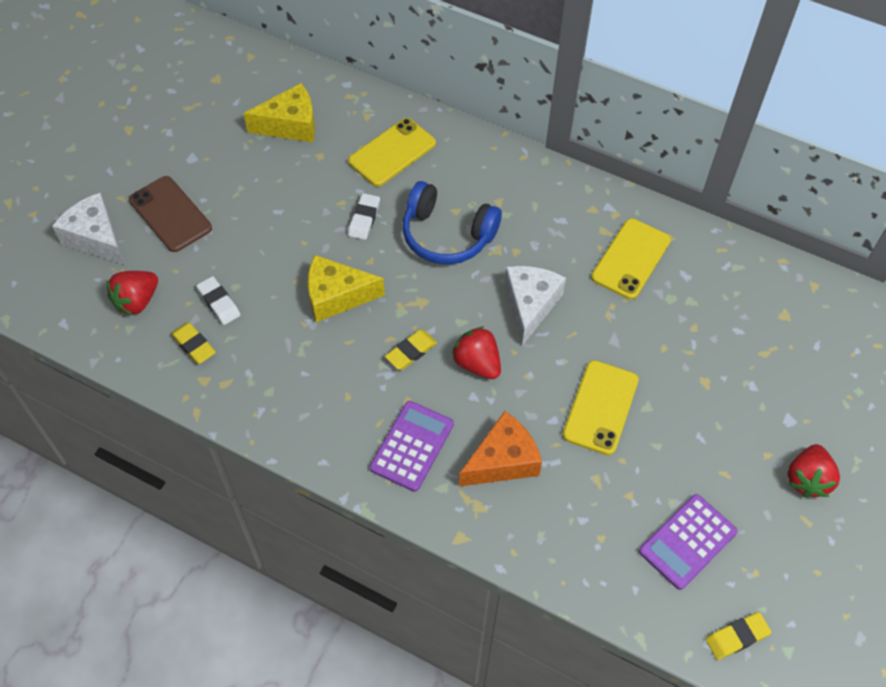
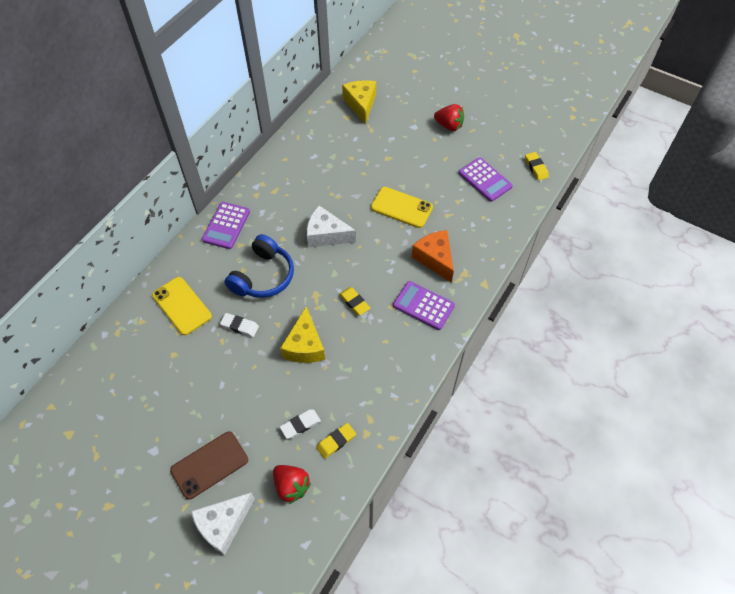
camera: 85 degrees left, 0 degrees up
yellow cheese [243,83,315,142] -> yellow cheese moved to [342,80,376,124]
red strawberry [451,326,501,379] -> none
yellow phone [591,218,671,299] -> none
none -> purple calculator [202,202,250,249]

